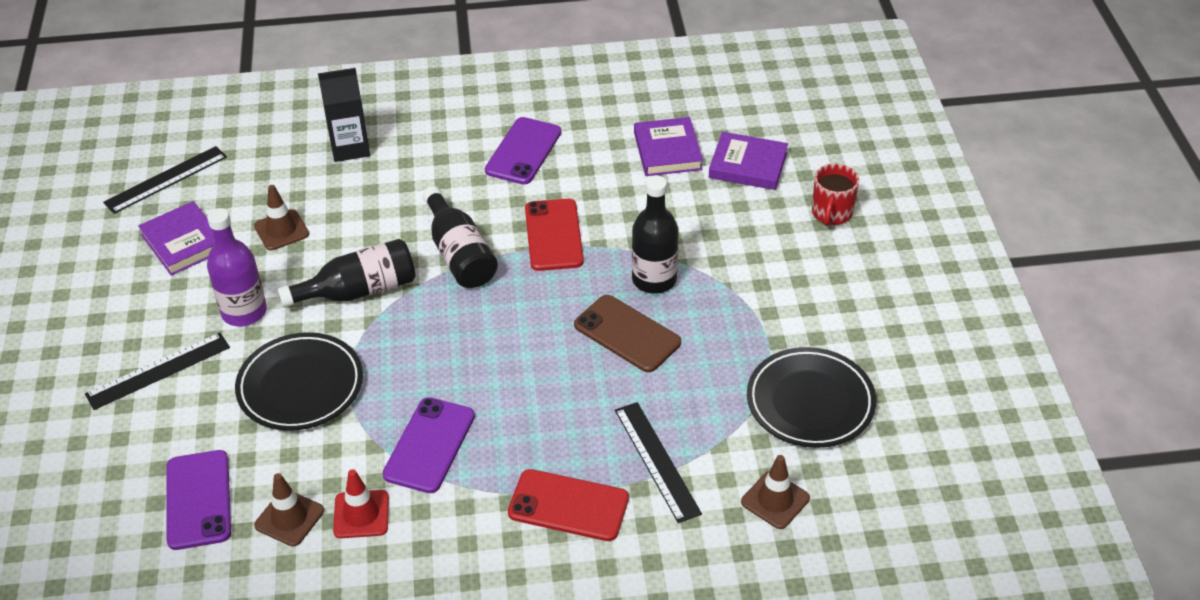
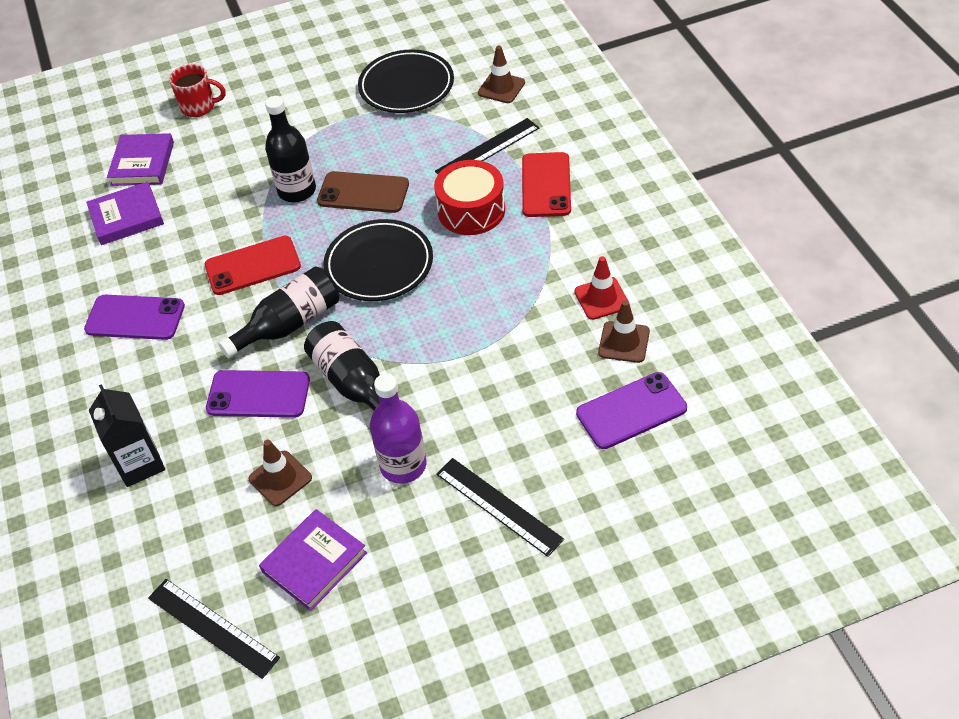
camera: 100 degrees left, 5 degrees up
black plate [235,332,363,431] -> black plate moved to [323,219,433,301]
purple phone [383,397,475,493] -> purple phone moved to [206,370,310,418]
brown phone [574,295,681,373] -> brown phone turned 75 degrees clockwise [317,171,409,213]
none -> red drum [434,160,505,235]

